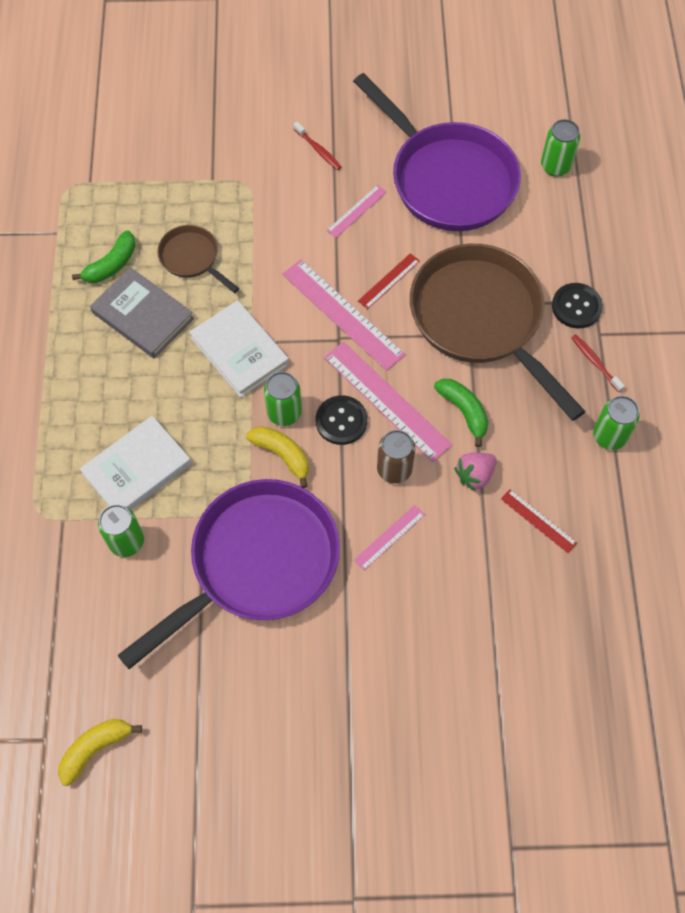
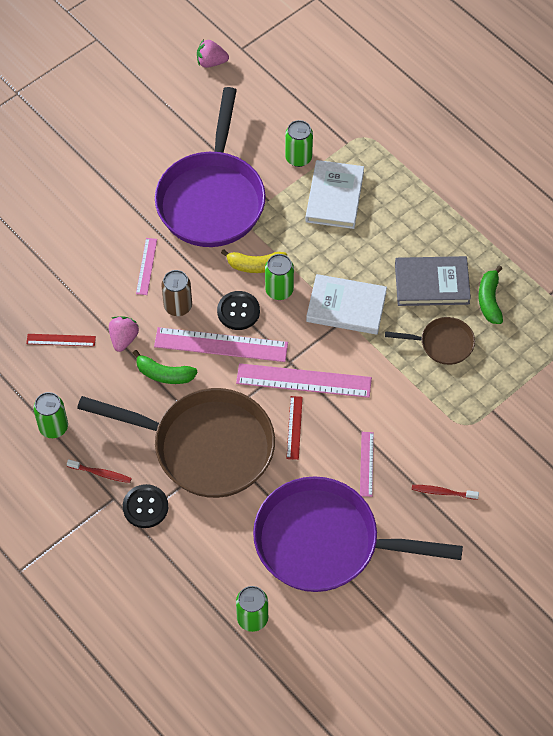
camera: 140 degrees right, 5 degrees down
yellow banana [58,719,142,786] -> pink strawberry [197,39,229,68]

